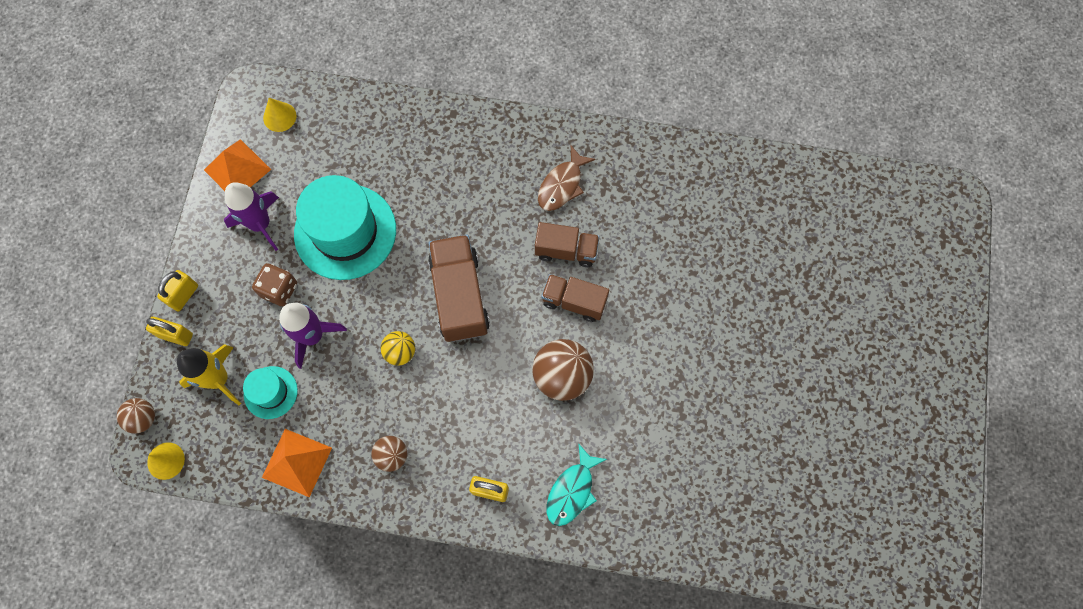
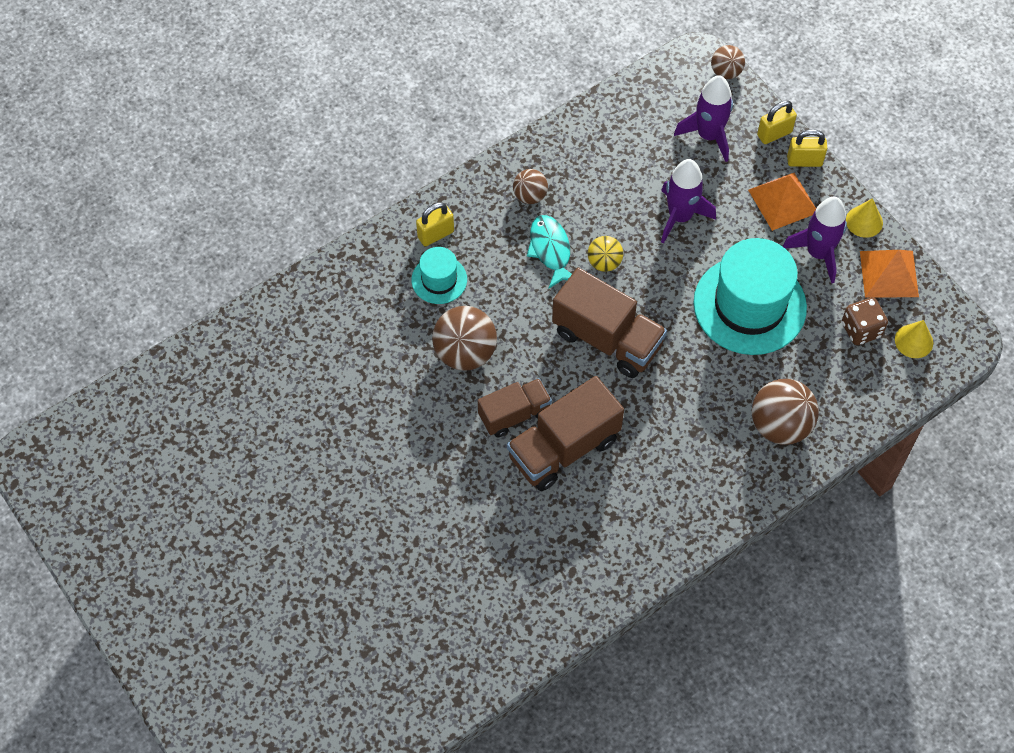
camera: 135 degrees right, 10 degrees down
yellow cone [147,442,185,480] -> yellow cone moved to [846,198,883,238]
yellow padlock [157,270,198,311] -> yellow padlock turned 75 degrees counterclockwise [787,129,827,167]
yellow rocket [177,344,241,405] -> purple rocket [674,75,733,162]
turquoise hat [243,366,298,419] -> turquoise hat moved to [411,247,467,304]
brown dice [252,263,297,306] -> brown dice moved to [842,297,888,345]
orange pyramid [262,429,332,497] -> orange pyramid moved to [748,173,816,231]
brown truck [535,222,600,267] -> brown truck [507,376,624,491], size x1.59
brown fish [538,146,596,211] -> none
turquoise fish [547,443,607,526] -> turquoise fish moved to [527,215,572,288]
none -> brown ball [752,379,819,445]

